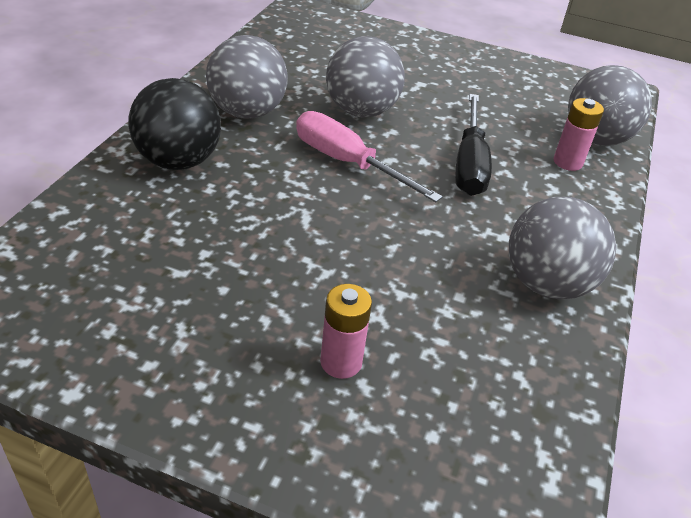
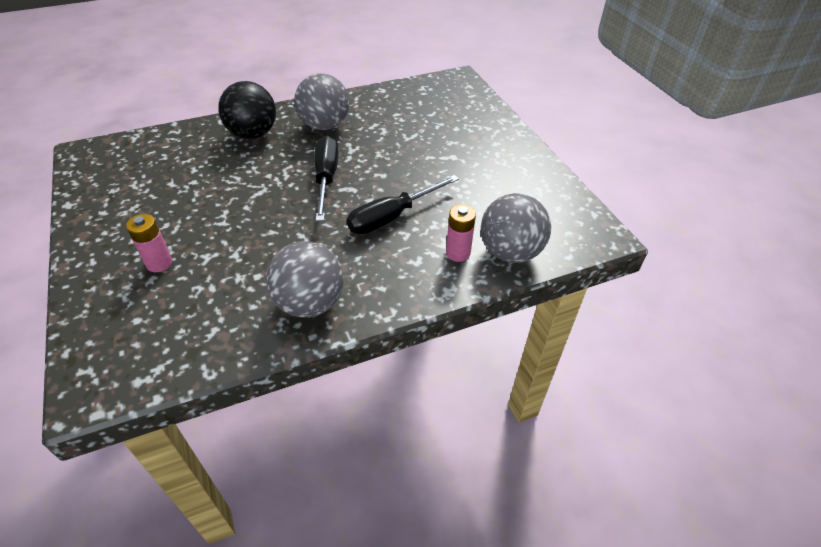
camera: 50 degrees right, 5 degrees up
pink screwdriver [296,111,443,202] -> black screwdriver [314,136,339,221]
grey ball [326,36,405,118] -> none

